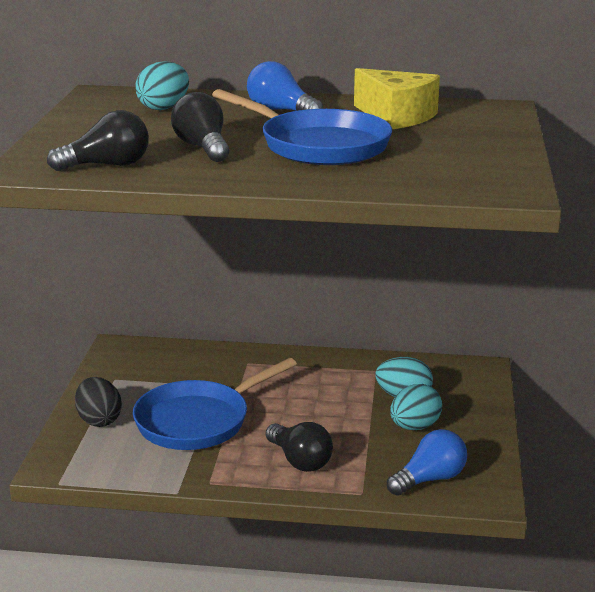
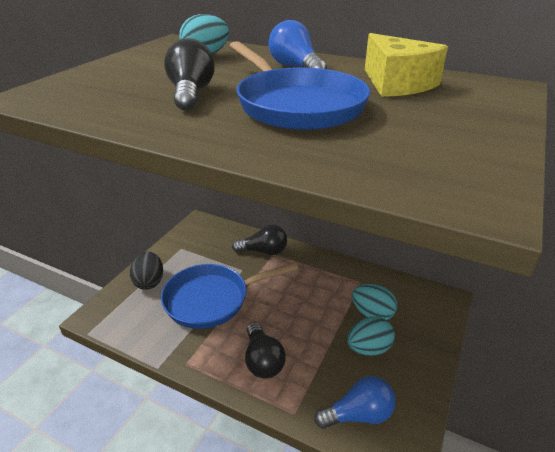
camera: 20 degrees right, 10 degrees up
black light bulb [47,110,149,171] -> black light bulb moved to [232,225,287,255]

